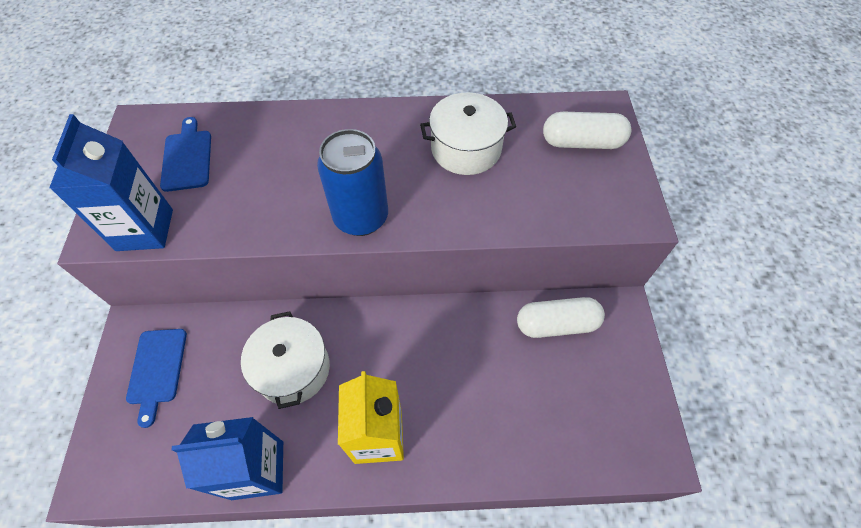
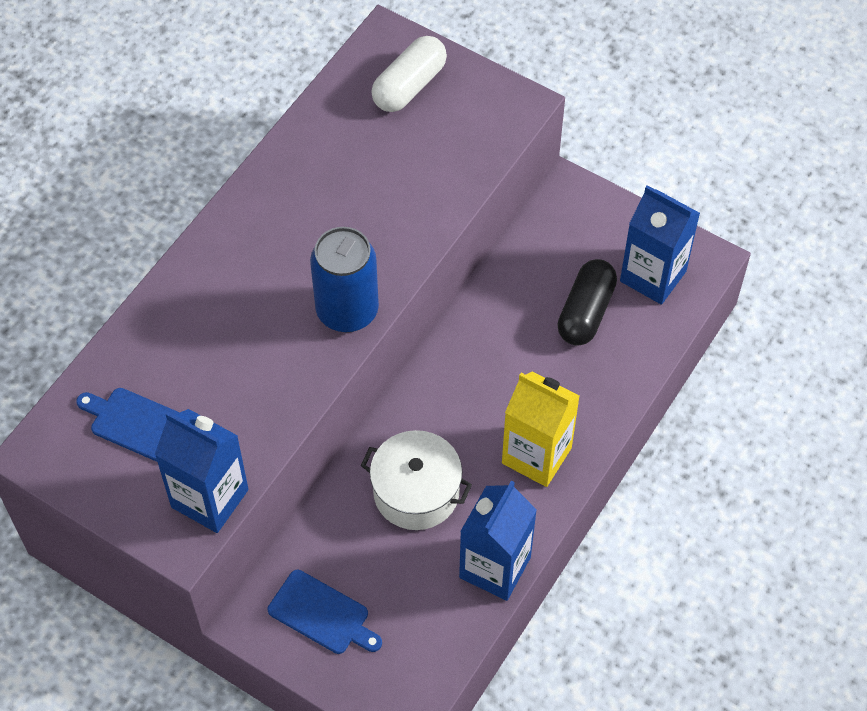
camera: 55 degrees left, 0 degrees up
white pot [420,92,516,175] -> none
white capsule [517,297,605,338] -> none
none -> black capsule [557,259,617,346]
none -> blue carton [620,185,700,305]

